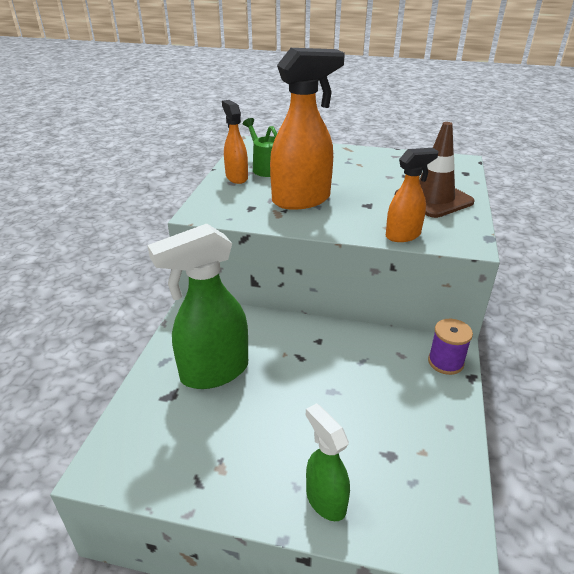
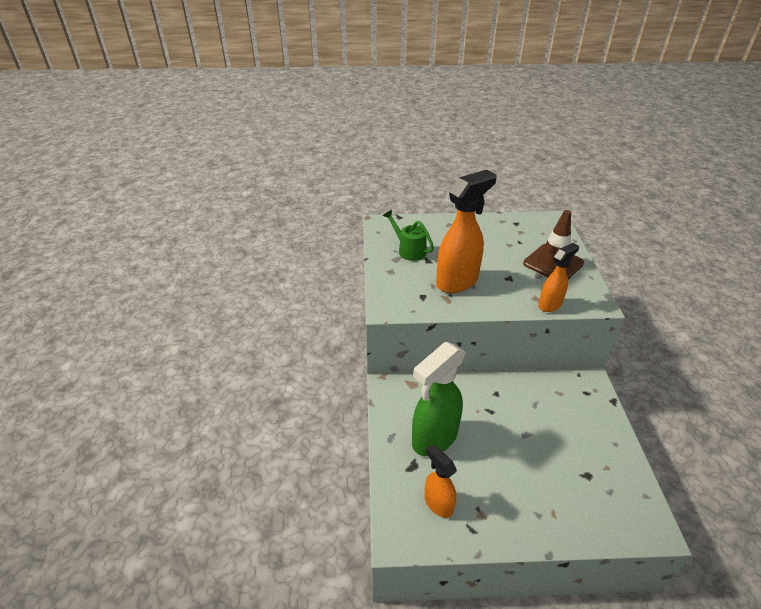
camera: 15 degrees left, 5 degrees up
orange spray bottle [222,100,248,184] -> orange spray bottle moved to [424,444,457,518]
green spray bottle [306,403,350,521] -> none
purple spool [428,319,473,375] -> none

